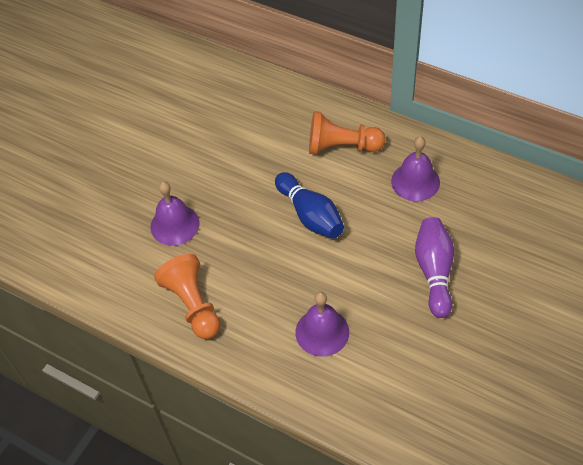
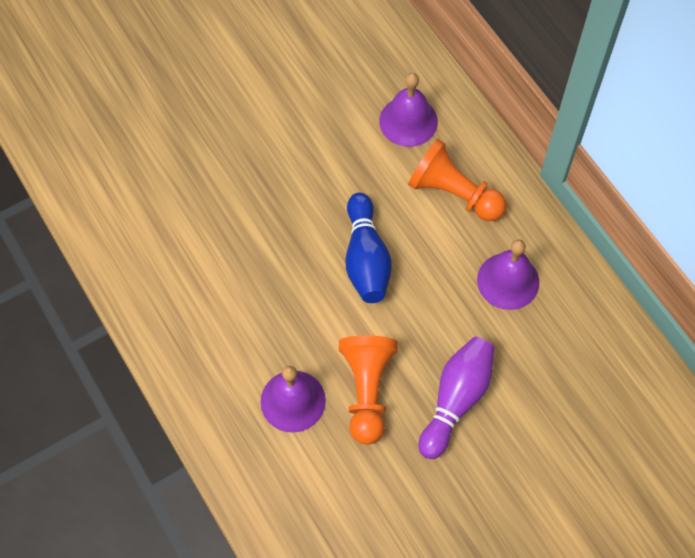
camera: 25 degrees right, 10 degrees up
purple bell [150,182,200,246] -> purple bell moved to [379,73,438,147]
orange pawn [154,254,220,339] -> orange pawn moved to [339,335,397,445]

